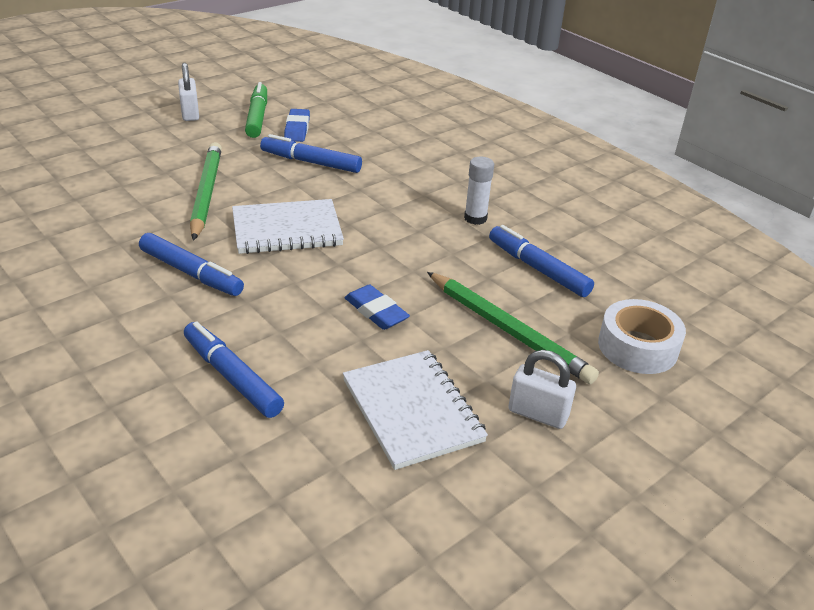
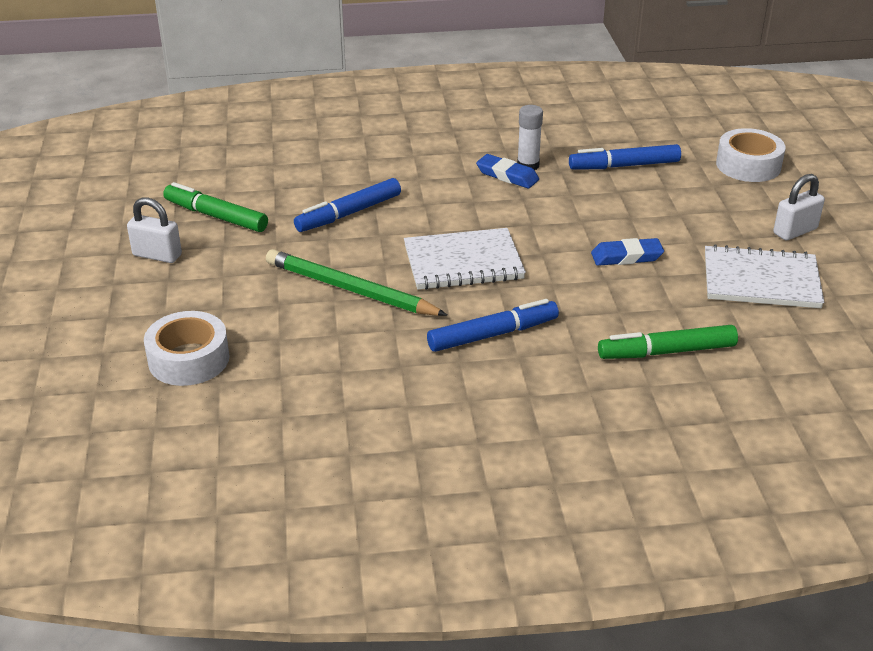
camera: 55 degrees left, 0 degrees up
blue marker [184,321,284,418] -> green marker [598,325,738,359]
white notebook [232,199,344,254] -> white notebook turned 60 degrees clockwise [404,228,526,290]
blue eraser [284,109,310,142] -> blue eraser moved to [476,154,539,189]
green pencil [427,272,599,384] -> none
none -> white tape [144,311,230,386]

